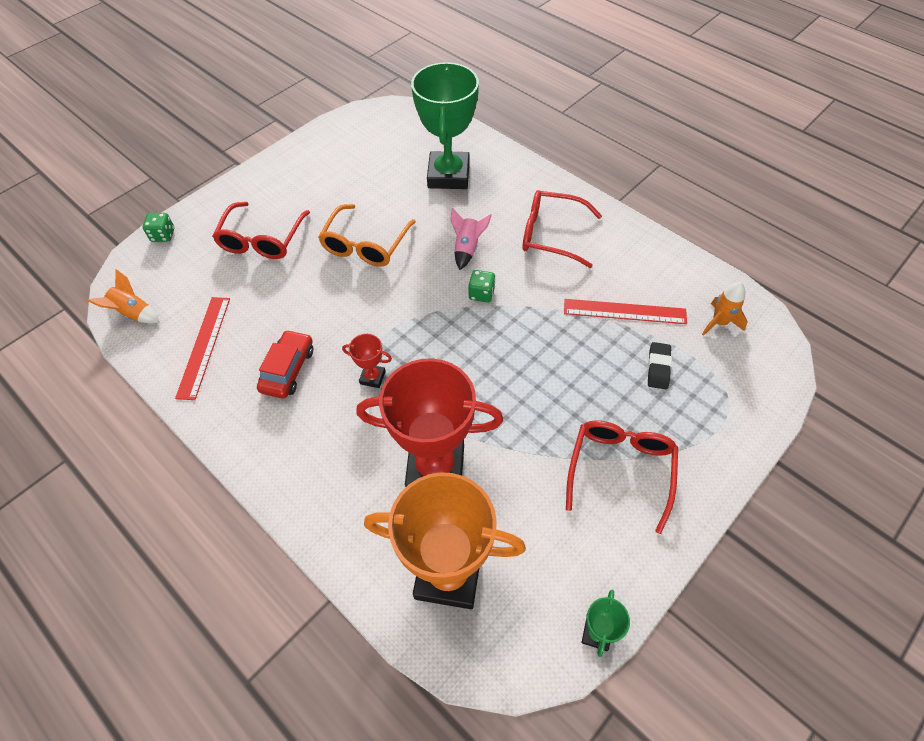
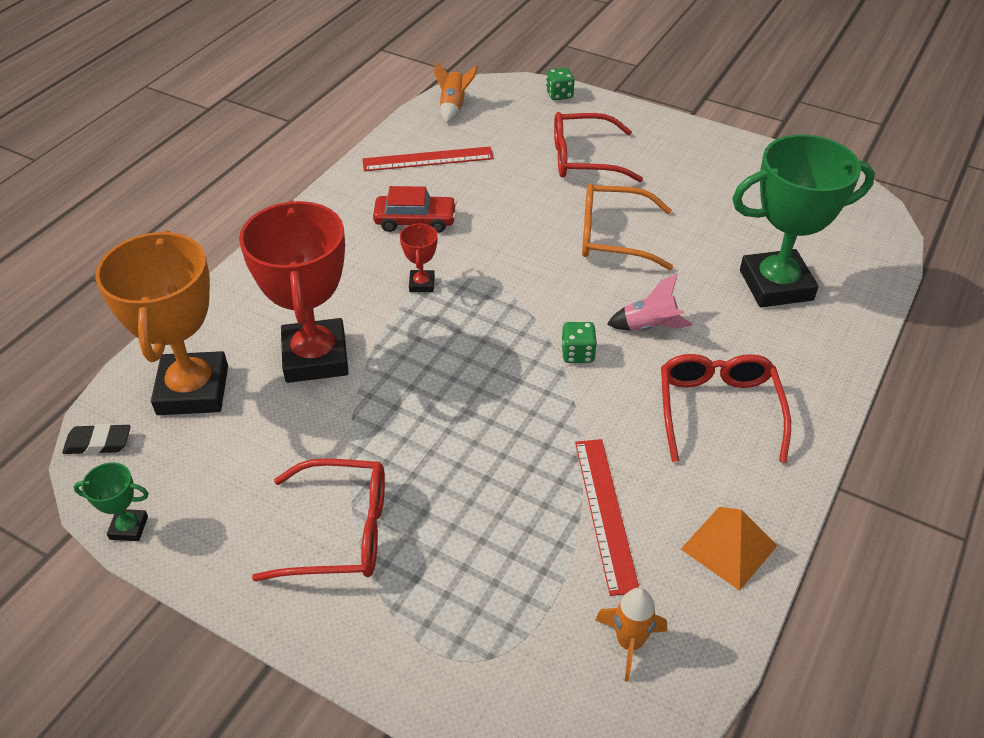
camera: 75 degrees right, 10 degrees down
black eraser [647,342,672,389] -> black eraser moved to [62,424,131,455]
none -> orange pyramid [681,507,778,591]

